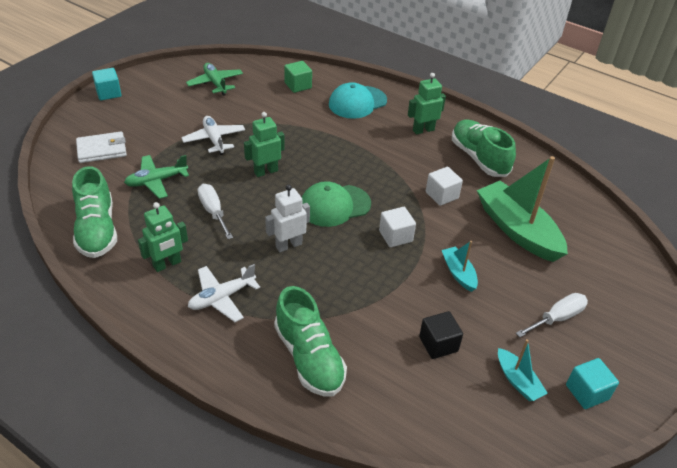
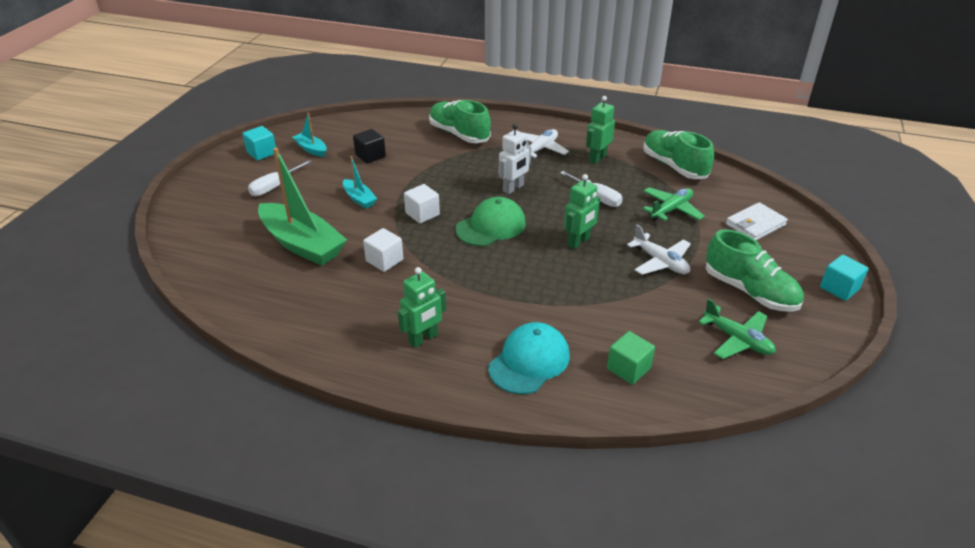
camera: 165 degrees right, 5 degrees down
green shoe [452,119,516,177] -> green shoe moved to [705,229,804,312]

